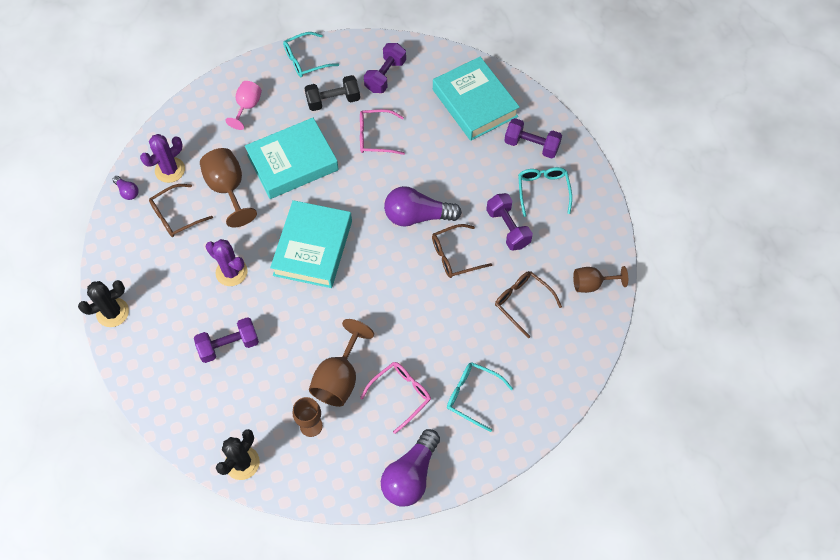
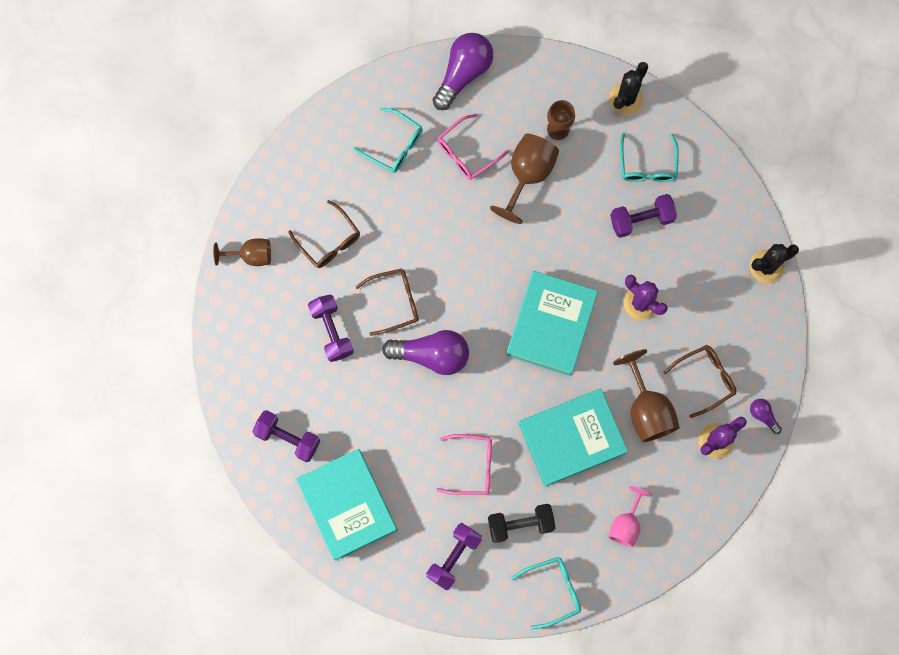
camera: 175 degrees left, 15 degrees up
turquoise glasses [518,167,572,217] -> turquoise glasses moved to [620,133,679,182]

